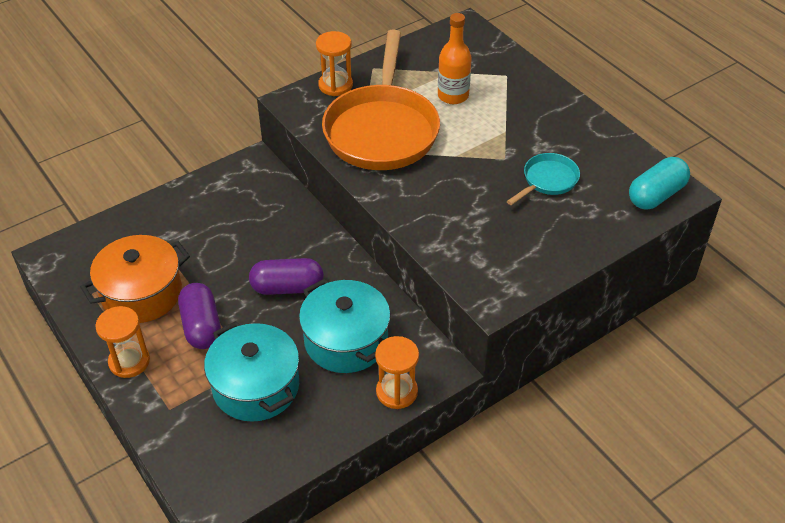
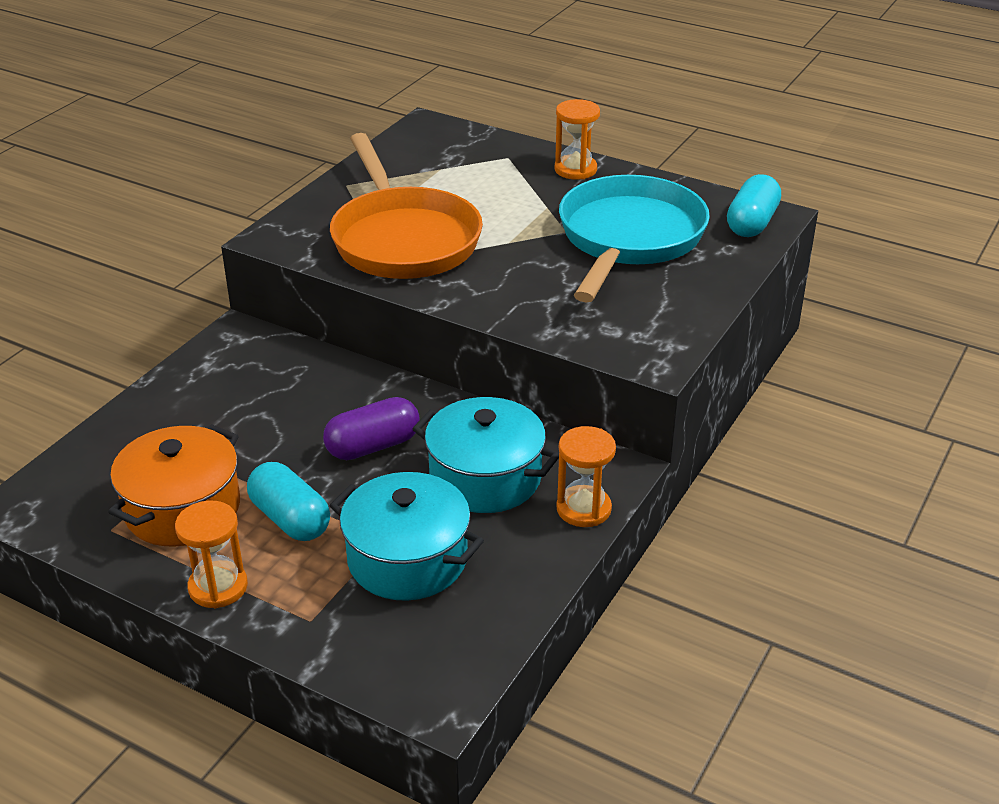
camera: 25 degrees left, 10 degrees down
purple capsule [178,283,221,349] -> turquoise capsule [247,462,330,541]
orange hourglass [316,31,353,96] -> orange hourglass moved to [555,99,600,180]
orange bottle [438,13,472,104] -> none
turquoise pan [507,153,580,205] -> turquoise pan [559,175,710,303], size x2.19

